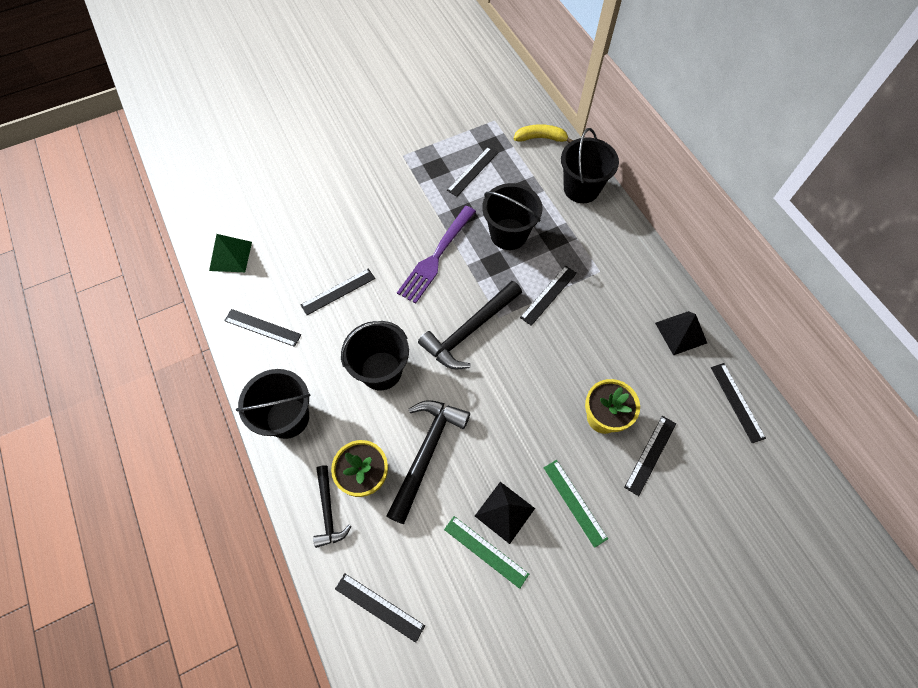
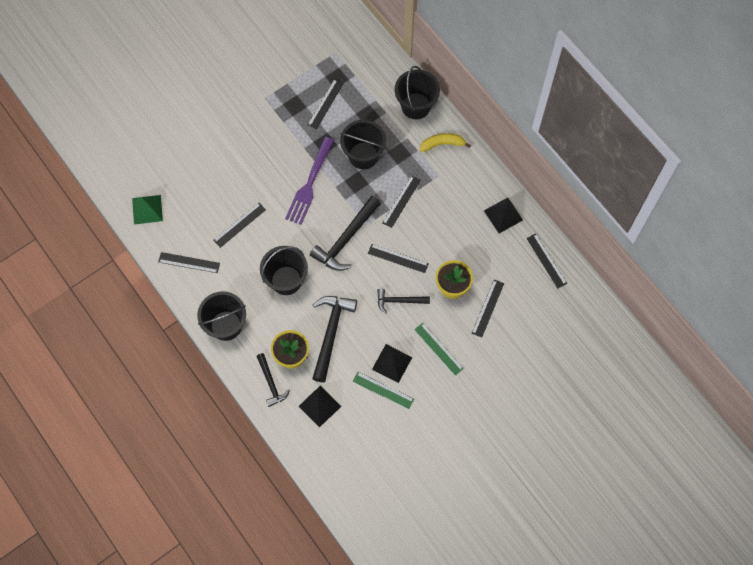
camera: 10 degrees left, 5 degrees up
black ruler [335,573,425,643] -> black ruler moved to [368,244,429,273]
yellow banana [514,124,573,143] -> yellow banana moved to [420,133,471,152]
none -> black pyramid [298,386,341,428]
none -> black hammer [377,289,430,313]

